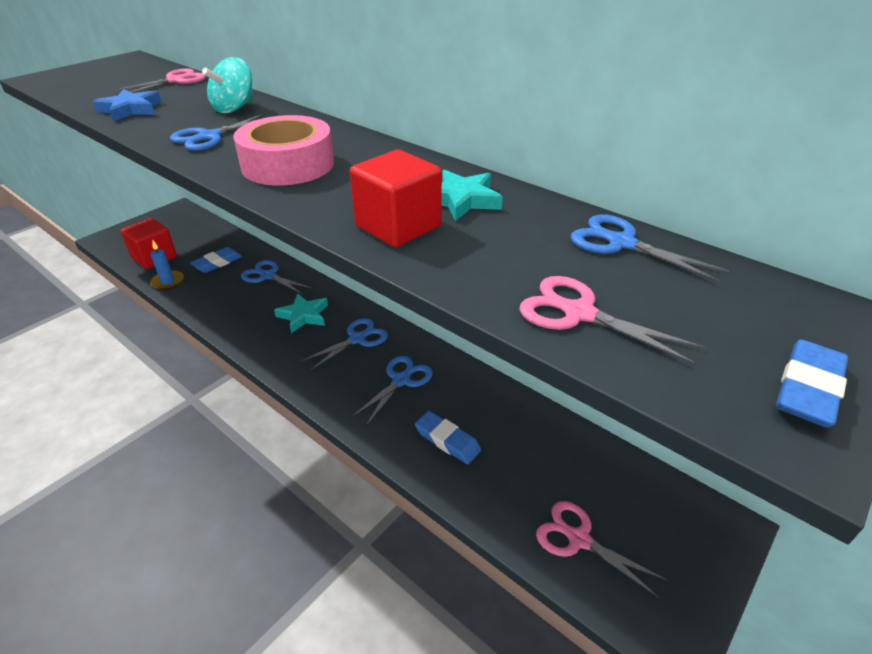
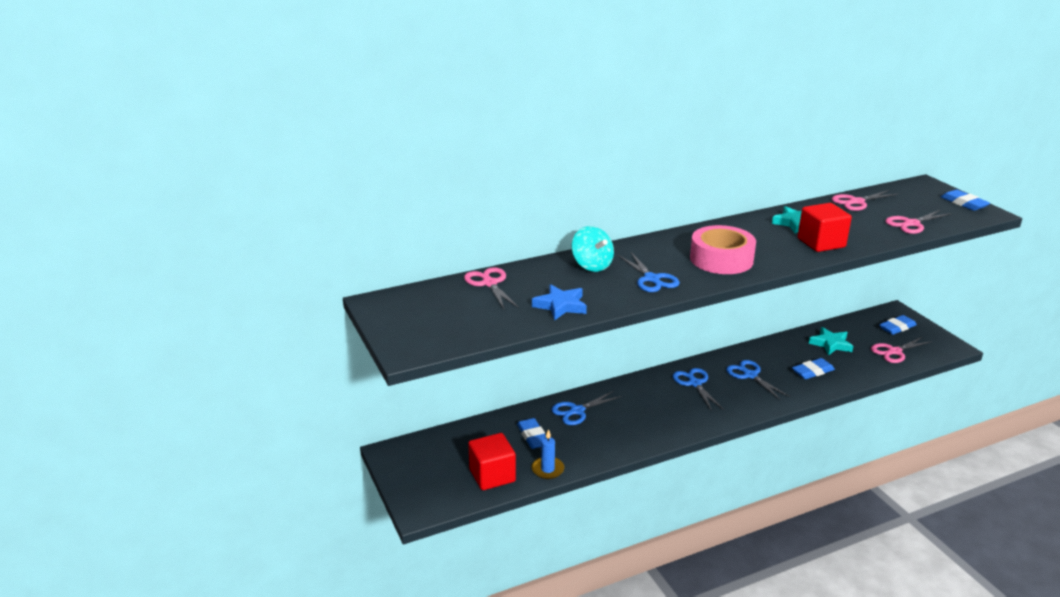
camera: 65 degrees left, 10 degrees down
turquoise star [274,293,328,333] -> turquoise star moved to [809,327,853,356]
blue scissors [571,214,730,283] -> pink scissors [832,190,898,211]
none -> blue eraser [879,315,917,335]

